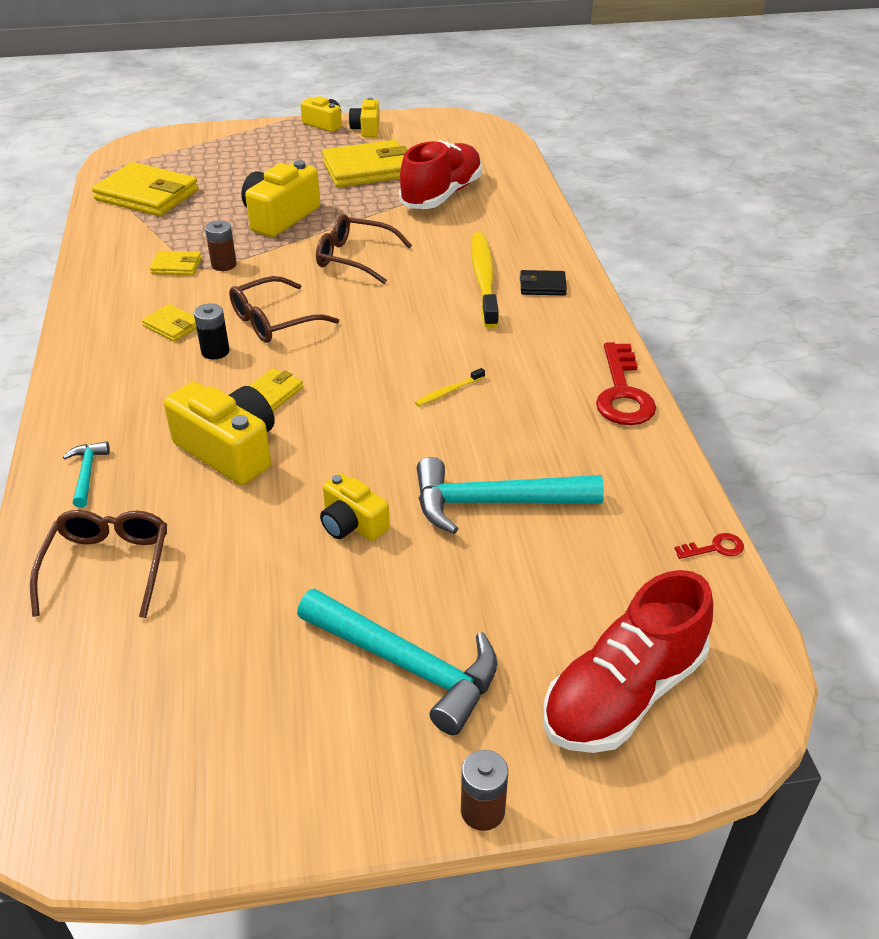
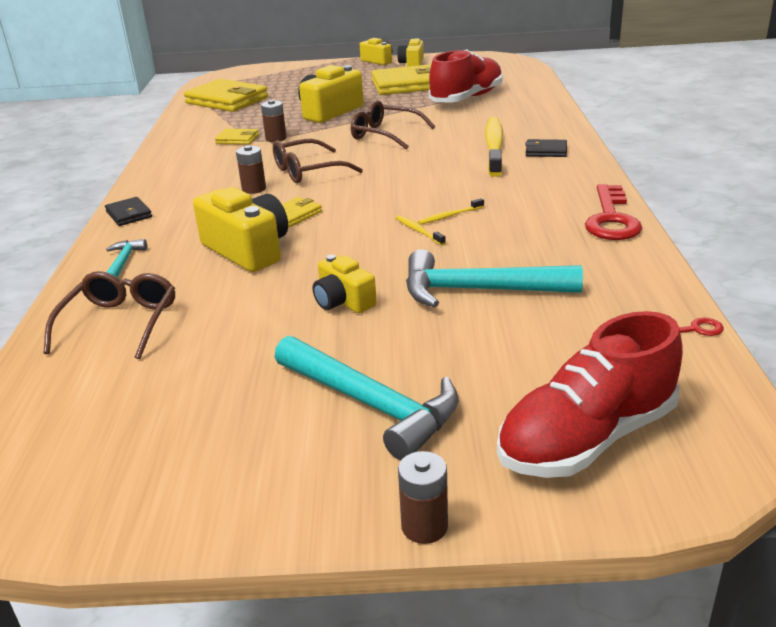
camera: 10 degrees right, 10 degrees down
yellow wallet [142,304,197,342] -> none
black battery [194,303,230,360] -> brown battery [236,145,266,194]
none -> black wallet [105,197,152,226]
none -> yellow toothbrush [396,215,446,245]

